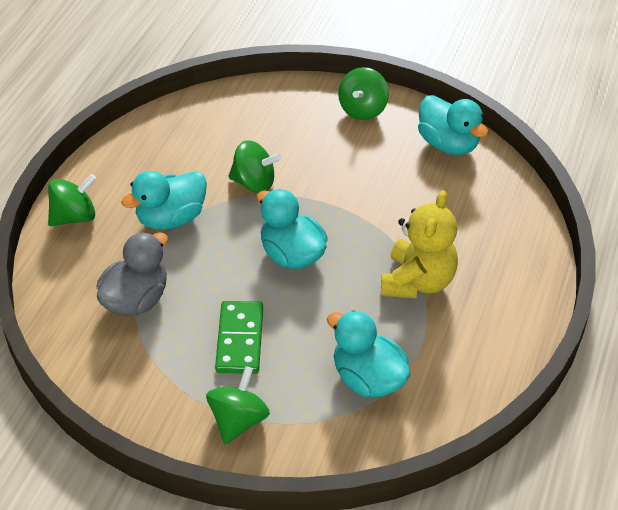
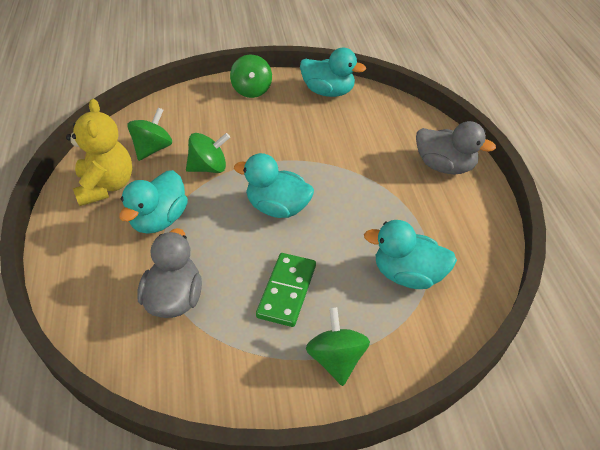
camera: 30 degrees left, 0 degrees up
green spinning top [48,174,96,226] -> green spinning top moved to [127,108,172,161]
green domino [215,301,263,374] -> green domino turned 45 degrees clockwise [256,253,316,327]
yellow teddy bear [381,190,458,298] -> yellow teddy bear moved to [66,99,132,206]
none -> grey duck [416,121,496,174]

